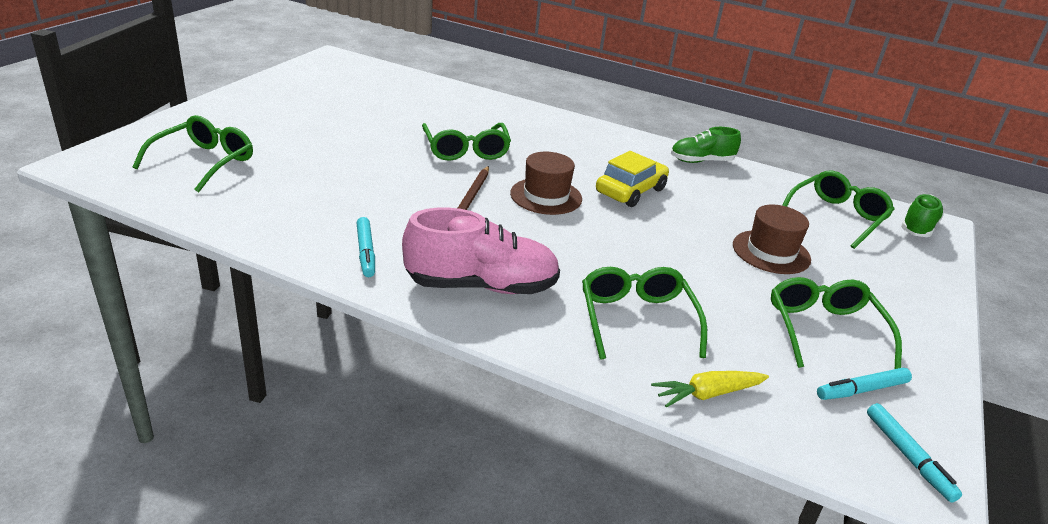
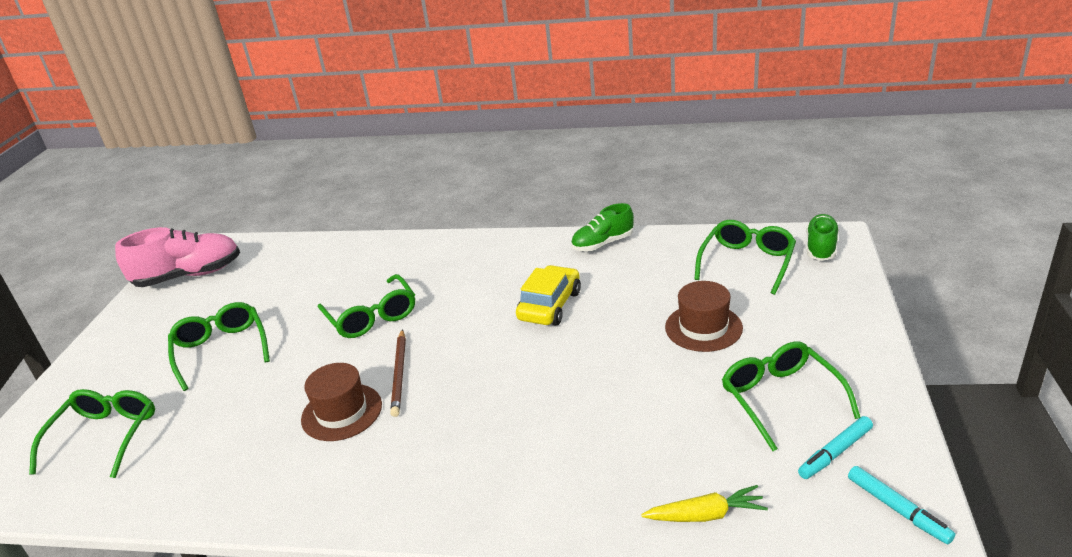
camera: 10 degrees left, 0 degrees up
turquoise marker [357,217,375,277] -> none
pink shoe [402,208,560,294] -> pink shoe moved to [115,227,240,287]
brown hat [510,152,582,215] -> brown hat moved to [301,363,382,441]
green glasses [582,267,707,360] -> green glasses moved to [168,302,270,391]
yellow carrot [651,371,769,408] -> yellow carrot turned 150 degrees counterclockwise [641,485,768,522]

